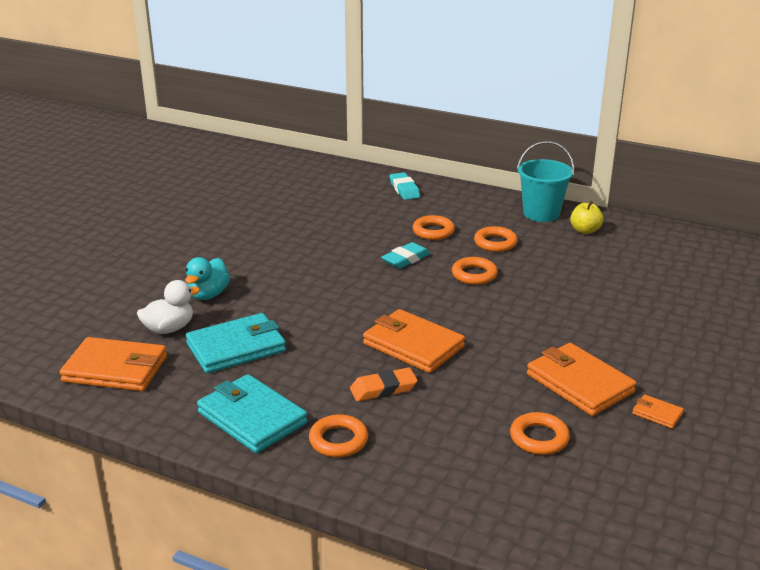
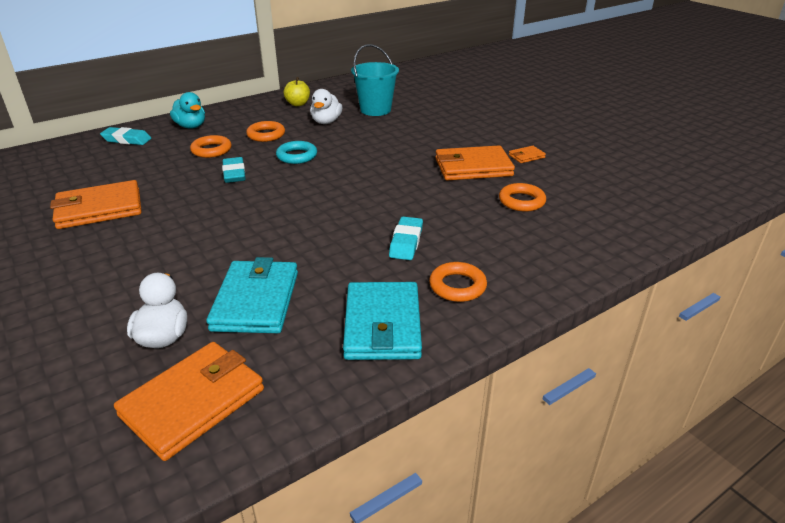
camera: 60 degrees left, 5 degrees up
turquoise duck [185,257,230,300] -> turquoise duck moved to [170,92,205,129]
turquoise wallet [197,374,308,453] -> turquoise wallet turned 75 degrees counterclockwise [343,282,422,360]
orange eraser [350,368,418,401] -> turquoise eraser [389,217,423,260]
orange wallet [363,309,465,373] -> orange wallet moved to [50,180,142,229]
orange ring [452,257,498,285] -> turquoise ring [276,141,317,164]
turquoise bucket [517,141,574,222] -> turquoise bucket moved to [351,44,399,116]
none -> white duck [310,89,342,124]

